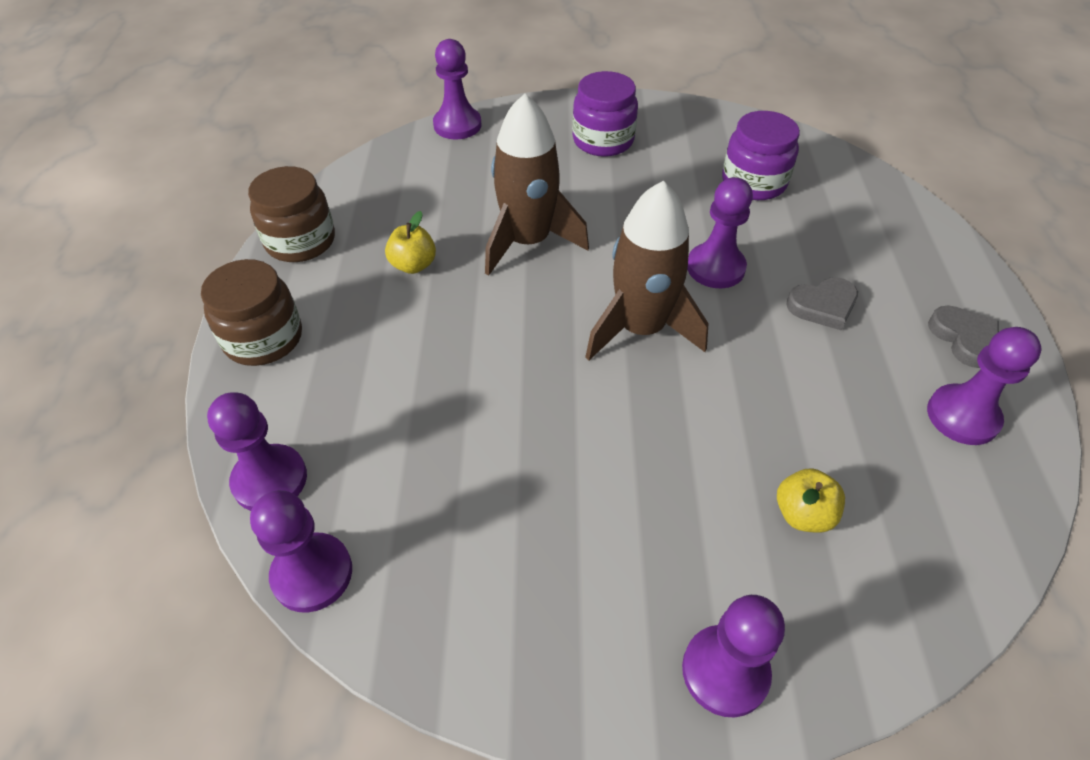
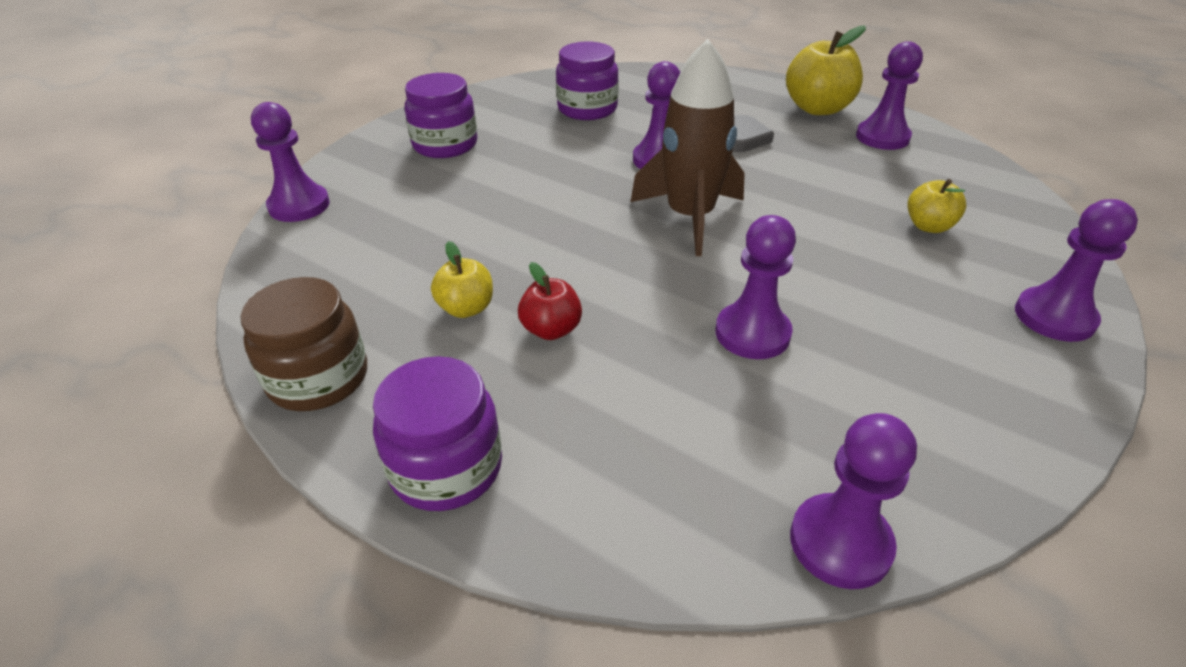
camera: 55 degrees left, 10 degrees down
brown jar [201,259,302,366] -> purple jar [373,356,502,511]
purple pawn [207,392,307,511] -> purple pawn moved to [716,215,796,359]
brown rocket [485,93,589,276] -> none
grey heart [928,306,999,368] -> yellow apple [786,25,866,115]
none -> red apple [518,262,582,340]

